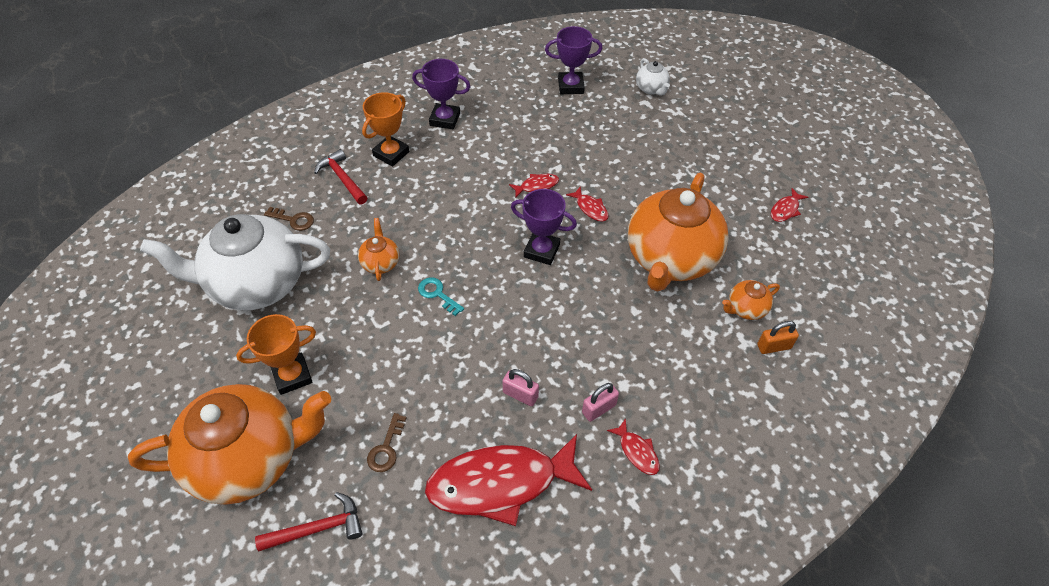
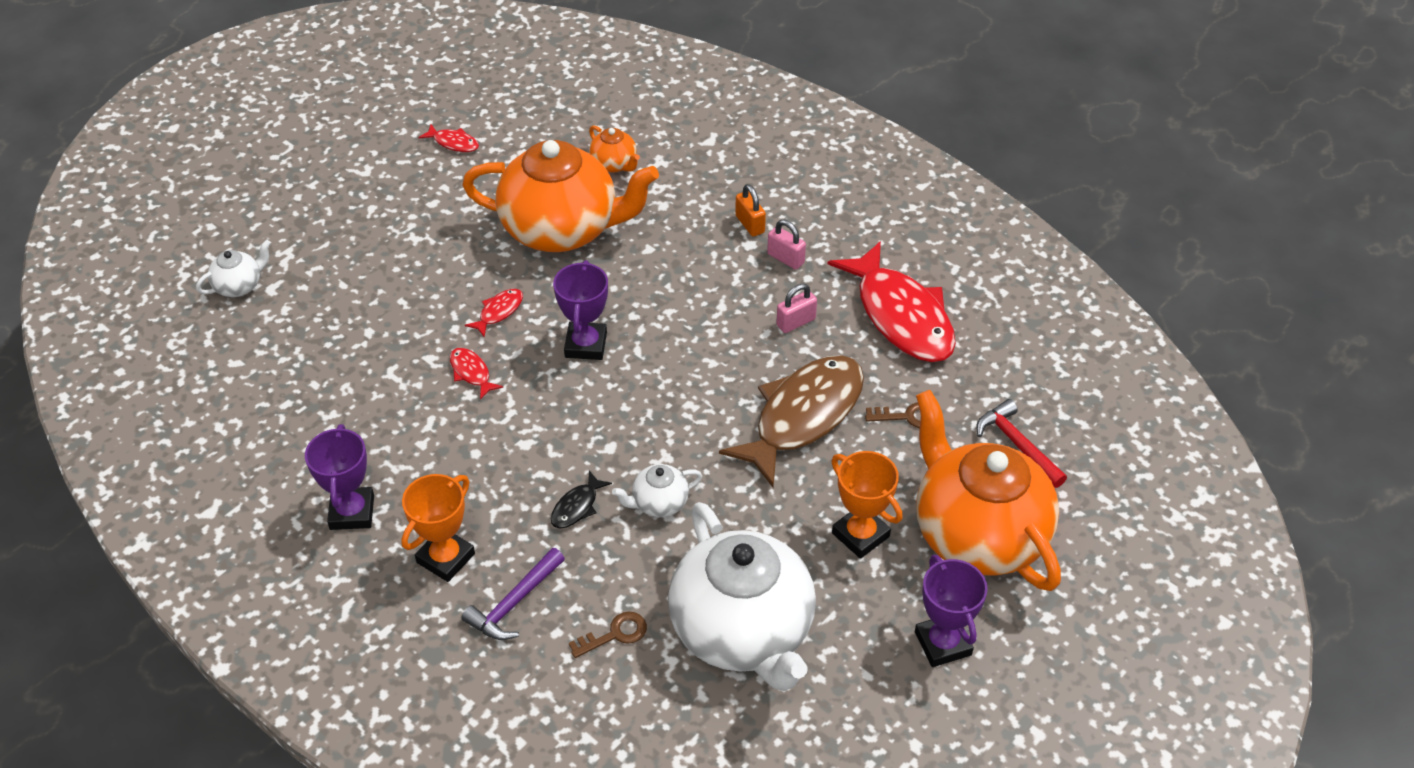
camera: 105 degrees left, 5 degrees down
brown key [264,207,314,231] -> brown key turned 60 degrees clockwise [569,612,647,658]
red hammer [314,149,368,205] -> purple hammer [461,548,565,640]
orange teapot [358,218,399,281] -> white teapot [612,464,702,517]
orange trophy [362,92,409,167] -> orange trophy turned 75 degrees counterclockwise [401,474,475,582]
turquoise key [418,277,464,316] -> none
pink padlock [503,369,539,406] -> pink padlock turned 45 degrees clockwise [776,284,817,333]
purple trophy [545,26,602,94] -> purple trophy moved to [915,555,988,667]
red fish [607,418,660,475] -> none
orange padlock [757,321,799,354] -> orange padlock moved to [735,184,766,237]
none -> black fish [551,471,612,528]
none -> brown fish [719,355,864,487]

